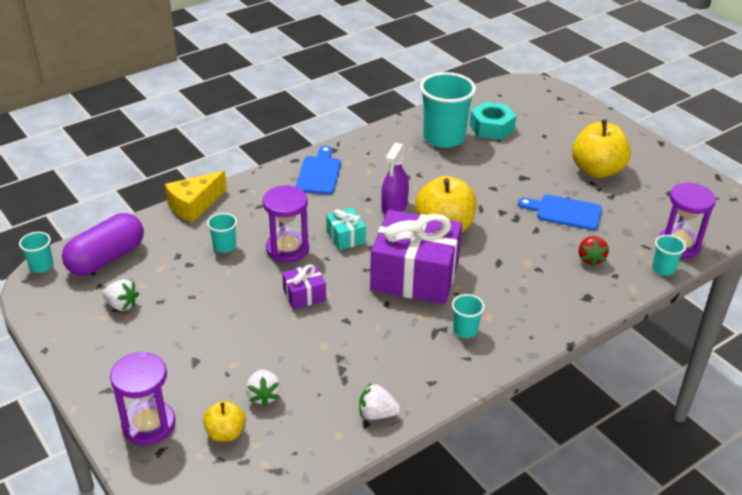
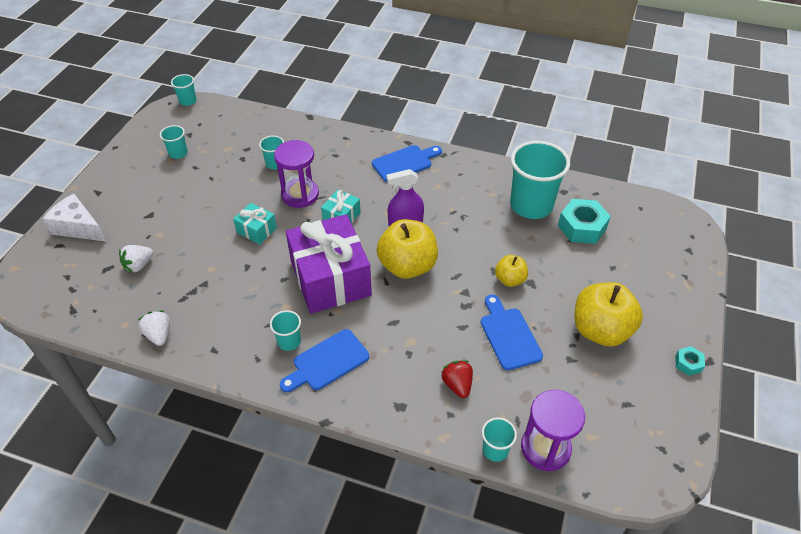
camera: 55 degrees right, 10 degrees up
purple capsule [62,213,144,275] -> none
white strawberry [102,279,139,311] -> turquoise cup [160,125,188,159]
purple hourglass [110,352,175,445] -> white cheese [43,194,107,242]
yellow cheese [165,171,227,222] -> none
yellow apple [203,401,245,442] -> yellow apple moved to [495,255,528,287]
purple gift [282,264,326,309] -> turquoise gift [233,203,277,245]
red strawberry [578,236,609,267] -> red strawberry turned 105 degrees clockwise [441,360,473,398]
none -> blue cutting board [280,329,369,392]
none -> turquoise nut [675,346,705,376]

